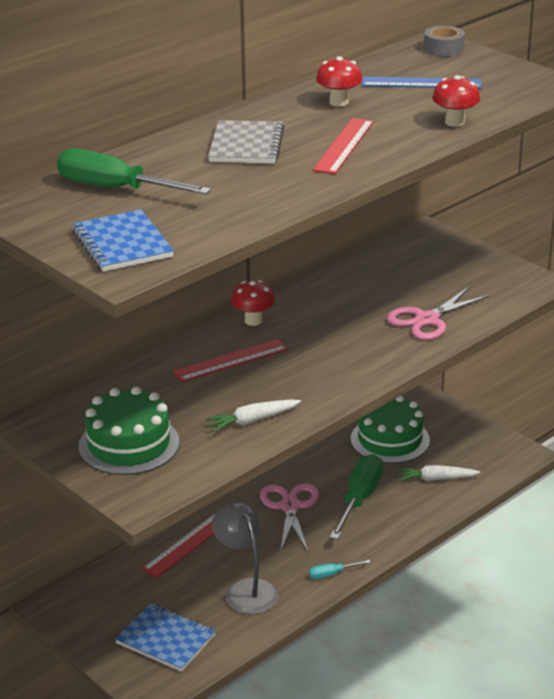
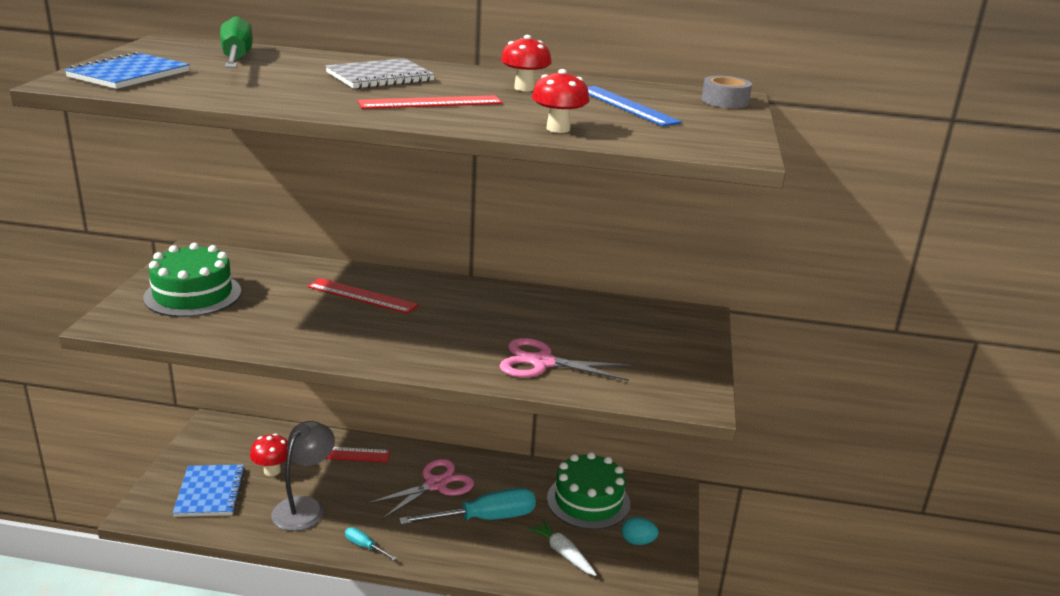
camera: 50 degrees right, 5 degrees down
white carrot [205,400,301,432] -> none
red mushroom [231,280,275,326] -> red mushroom moved to [250,433,288,476]
green screwdriver [330,454,383,540] -> turquoise screwdriver [399,488,536,525]
none -> turquoise egg [622,517,659,545]

